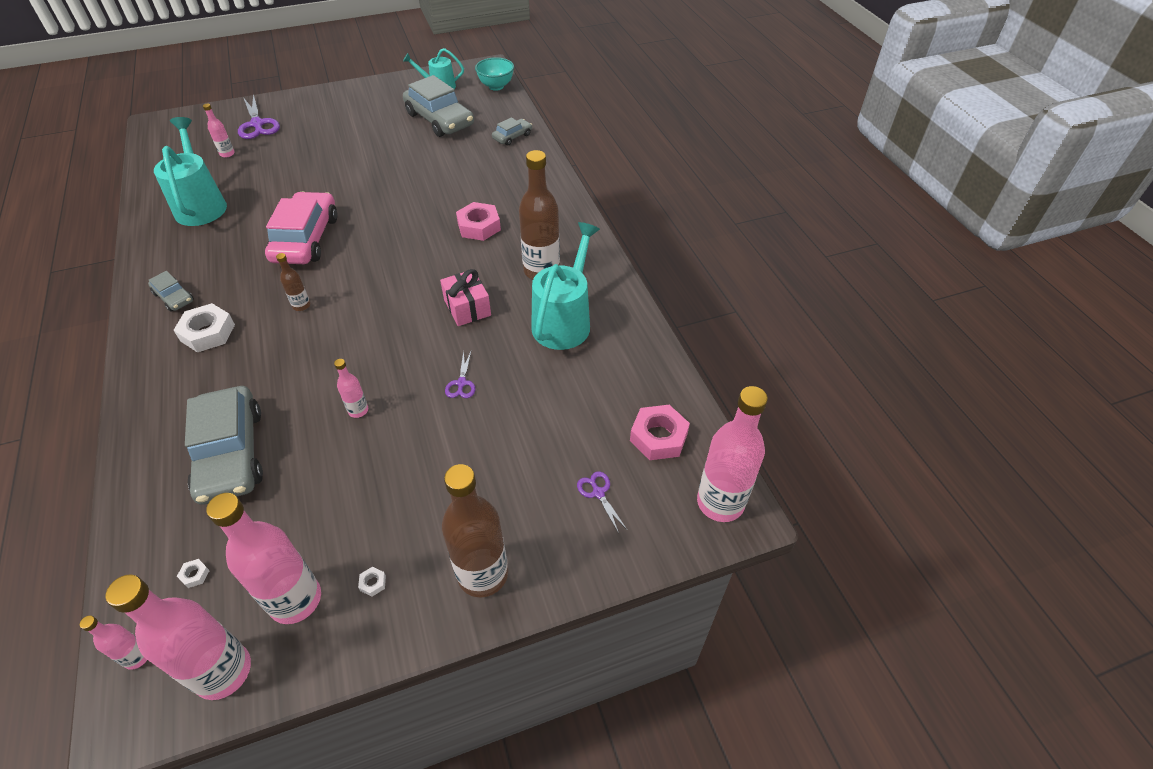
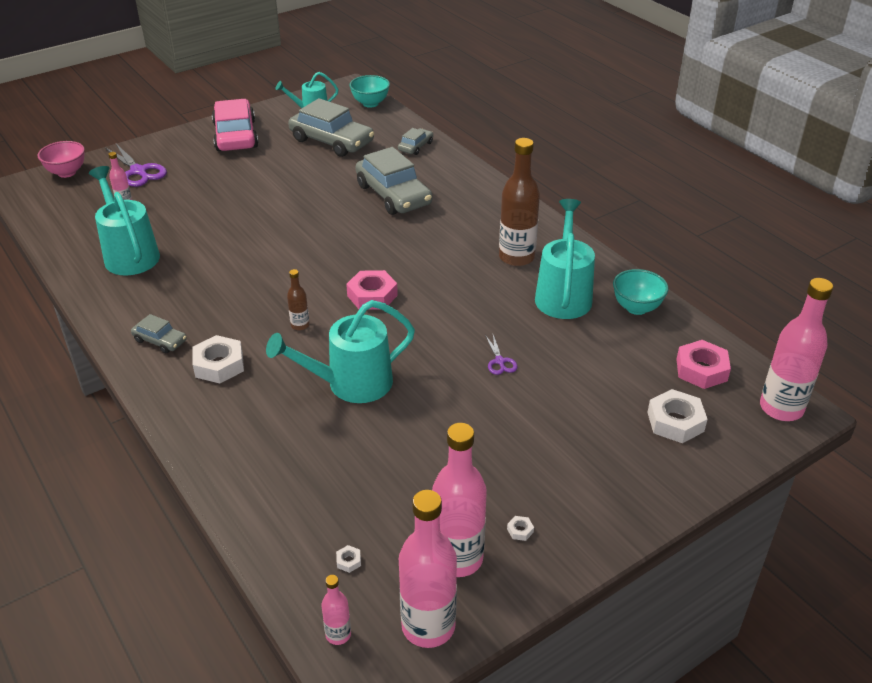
camera: 15 degrees left, 10 degrees down
grey car [185,386,263,504] -> grey car moved to [356,147,433,215]
pink car [265,192,337,264] -> pink car moved to [212,99,258,151]
pink bottle [334,359,368,418] -> none
pink gift [440,269,491,326] -> none
brown bottle [442,464,508,597] -> none
pink nut [456,202,501,241] -> pink nut moved to [346,270,398,310]
purple scissors [577,471,627,533] -> white nut [647,389,707,443]
none -> pink bowl [38,141,85,178]
none -> turquoise watering can [266,300,415,403]
none -> turquoise bowl [613,269,668,315]

